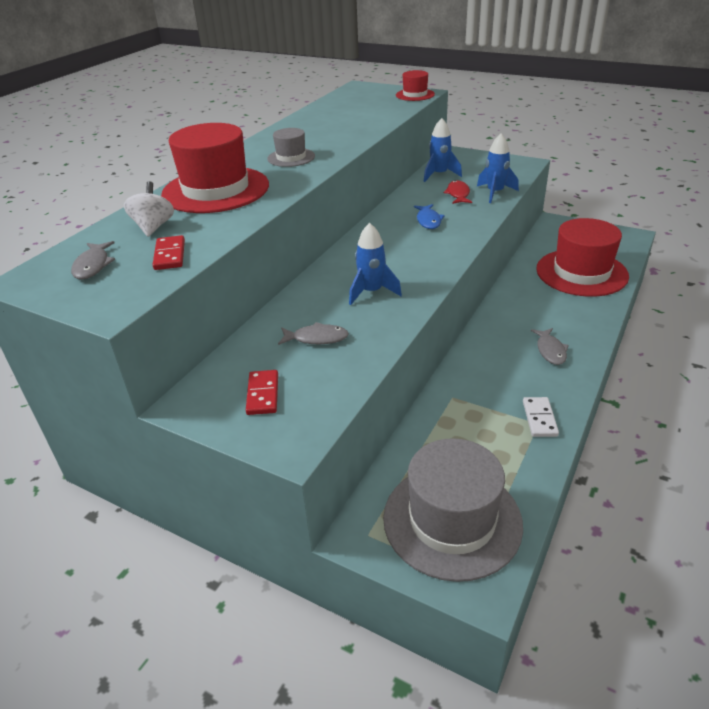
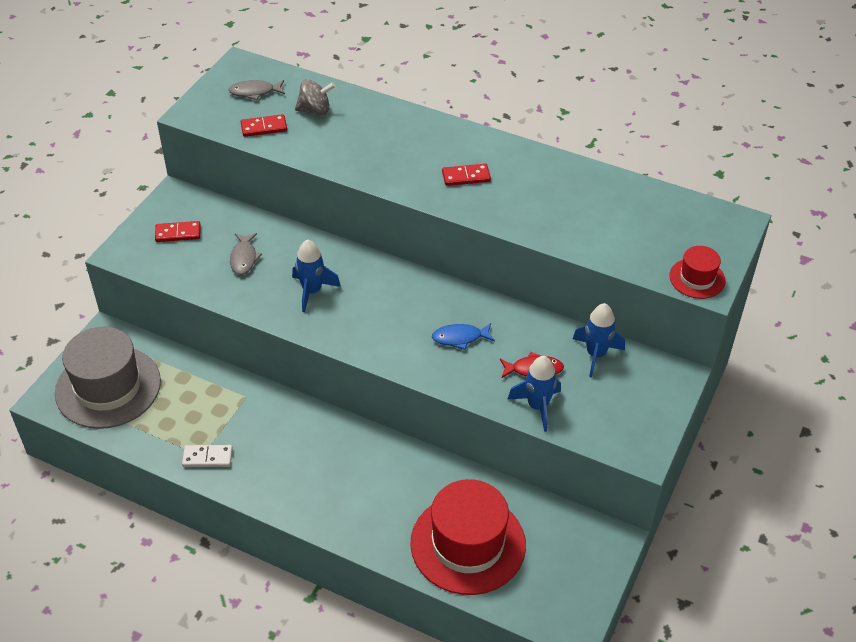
camera: 85 degrees right, 10 degrees up
white spinning top [124,181,174,237] -> grey spinning top [295,79,335,115]
red hat [161,123,269,213] -> none
grey hat [267,128,315,167] -> red domino [442,164,491,186]
grey fish [531,328,569,365] -> none

